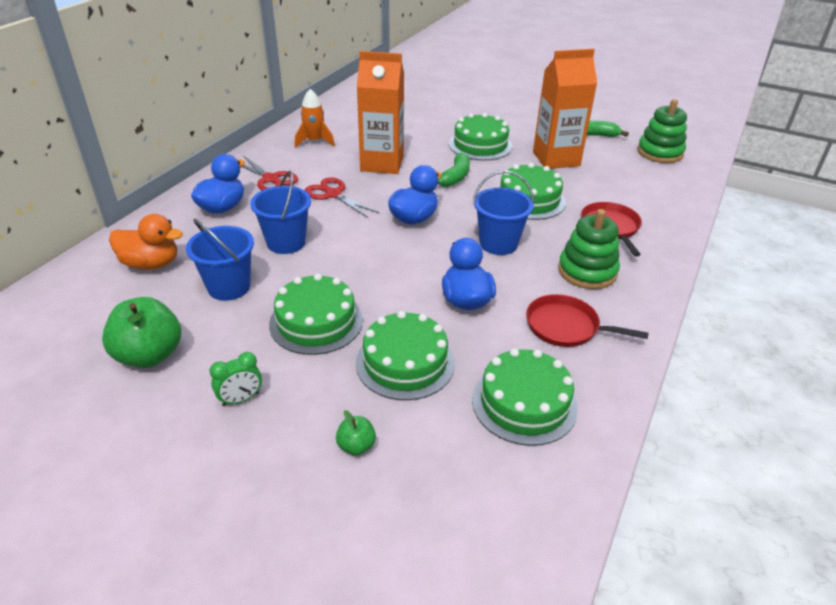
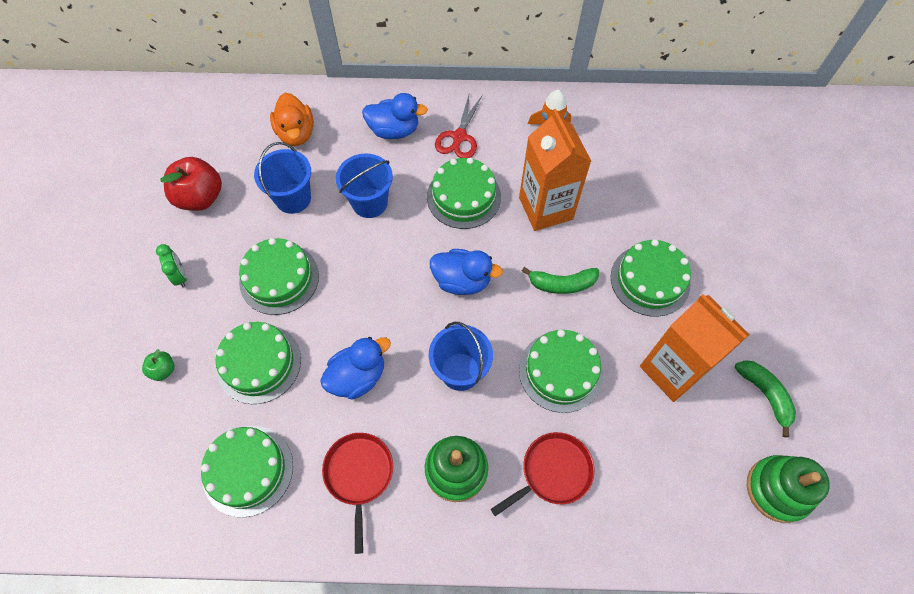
camera: 65 degrees right, 25 degrees up
green apple [102,297,181,368] -> red apple [160,157,222,211]
green clock [209,352,262,406] -> green clock turned 150 degrees counterclockwise [156,244,187,287]
red scissors [305,177,379,218] -> green cake [427,158,501,229]

